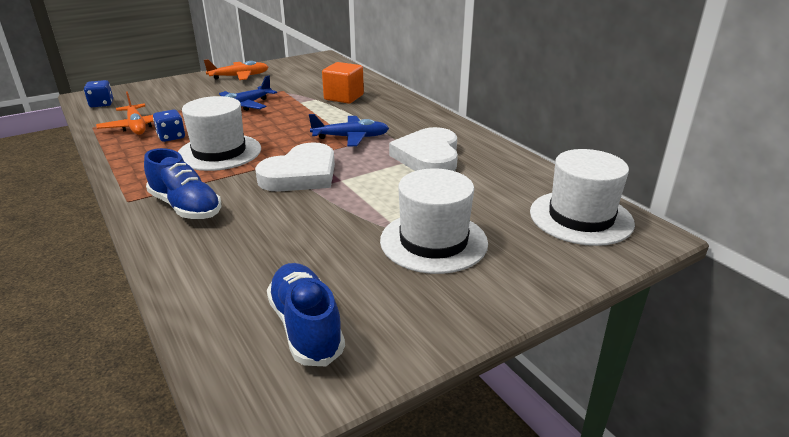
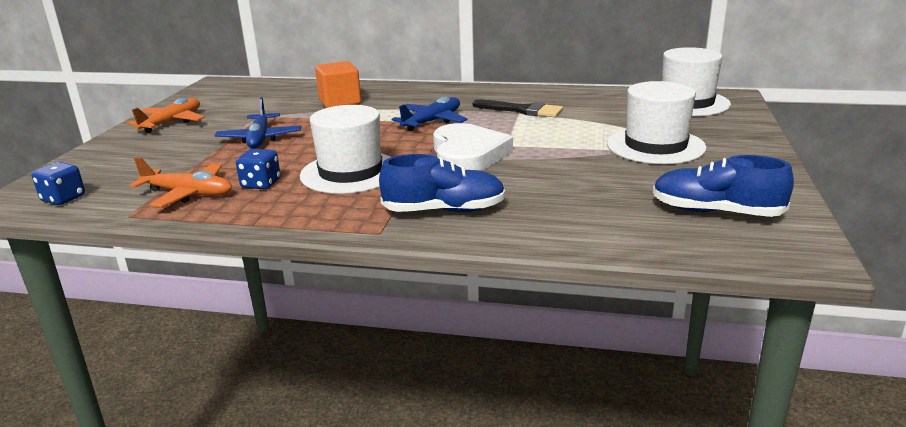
camera: 45 degrees left, 5 degrees down
white heart [389,127,458,171] -> black brush [472,100,563,117]

